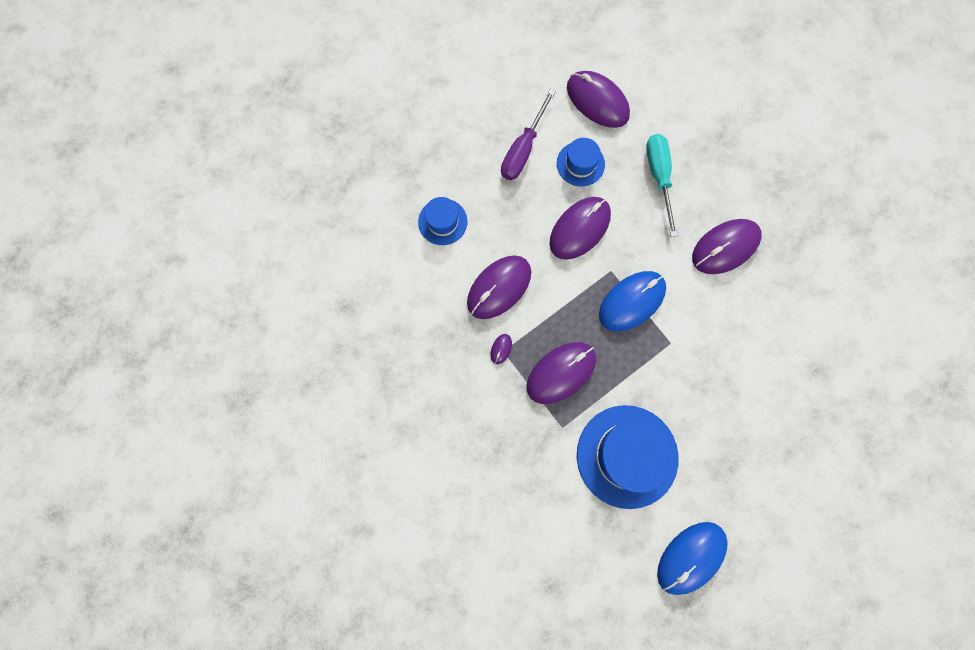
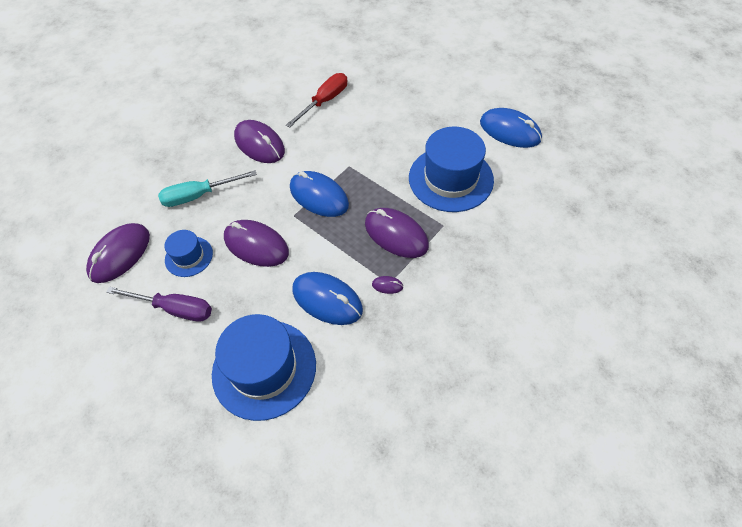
camera: 100 degrees left, 20 degrees down
blue hat [418,197,467,245] -> blue hat [212,314,316,421], size x1.92
purple mouse [467,255,531,319] -> blue mouse [293,272,363,325]
none -> red screwdriver [286,73,348,128]

